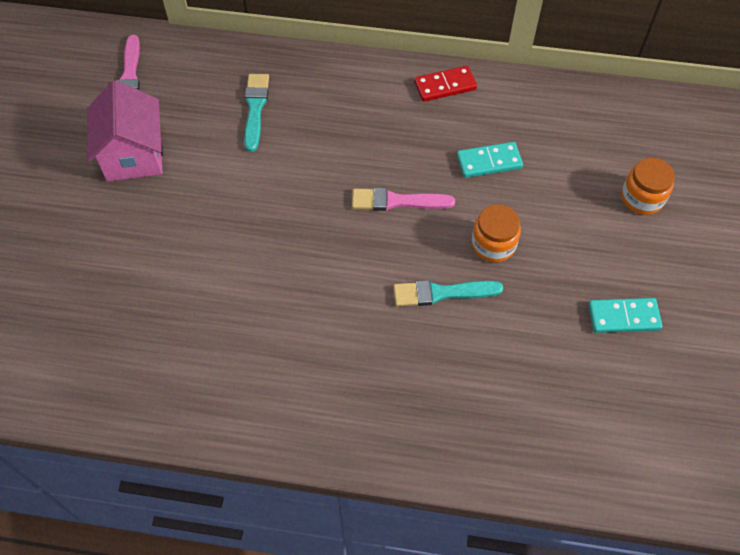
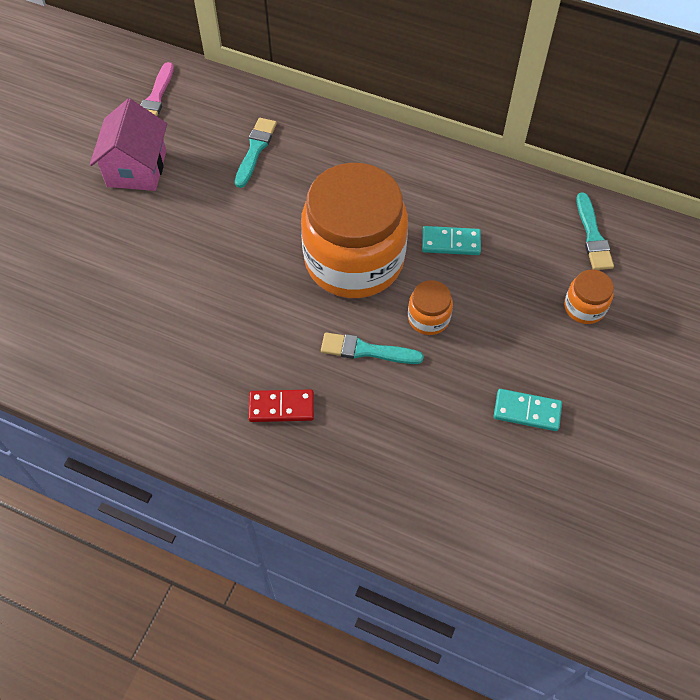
camera: 15 degrees right, 0 degrees up
pink brush [352,188,455,211] -> orange jar [301,163,408,298]
red domino [414,66,477,102] -> red domino moved to [248,389,314,422]
none -> turquoise brush [576,192,614,270]

